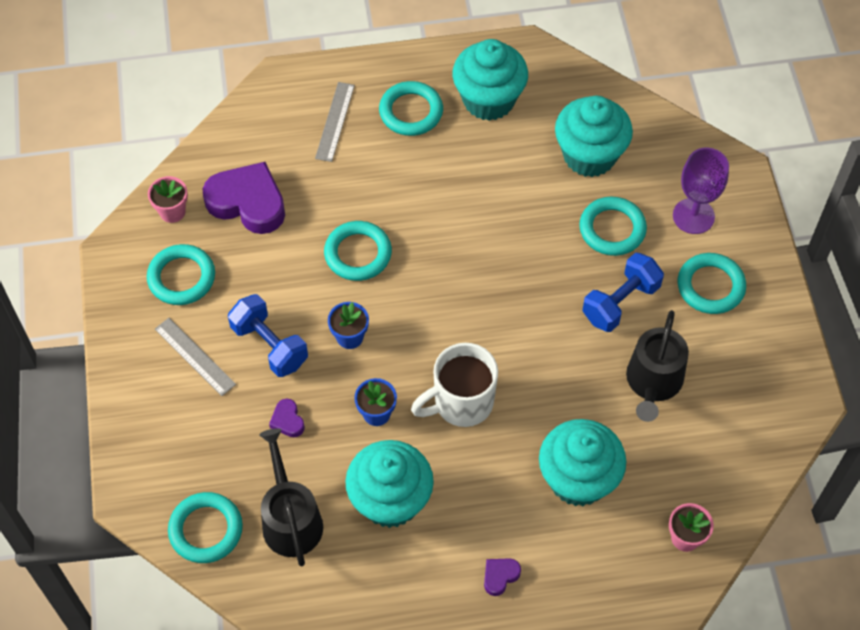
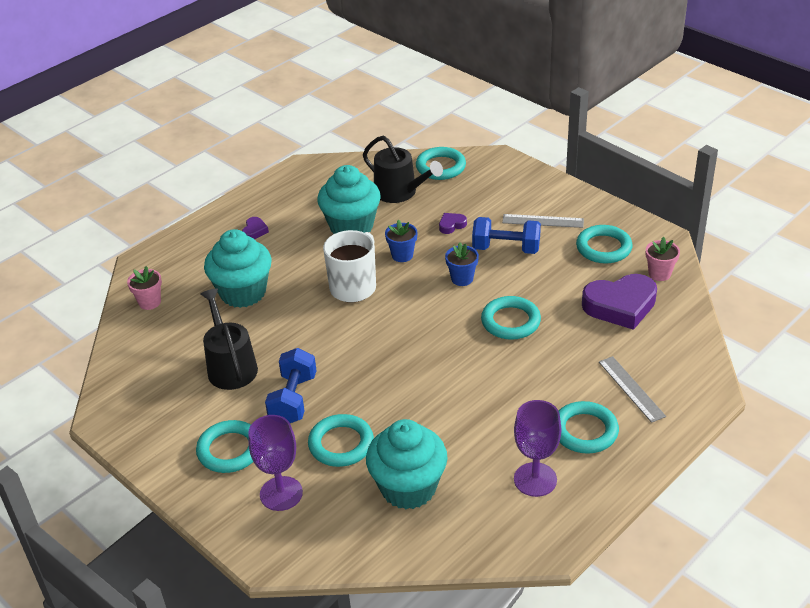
camera: 145 degrees right, 20 degrees down
purple heart [269,398,305,437] -> purple heart turned 60 degrees counterclockwise [439,213,467,234]
turquoise cupcake [452,39,528,121] -> purple goblet [514,400,561,497]

